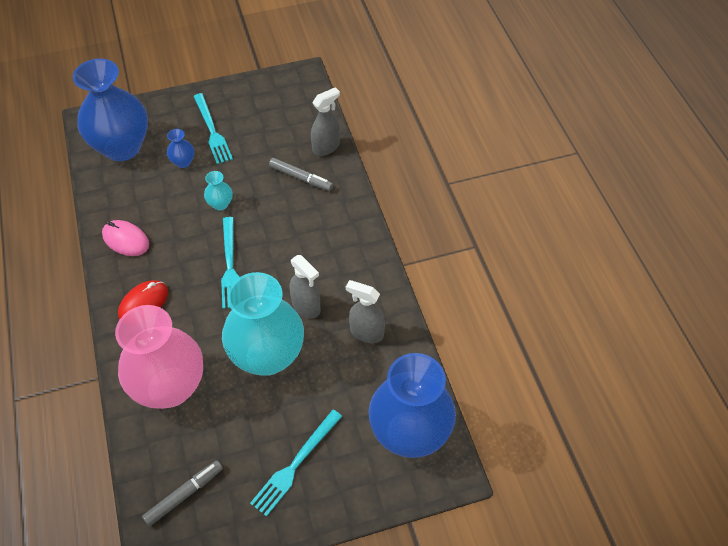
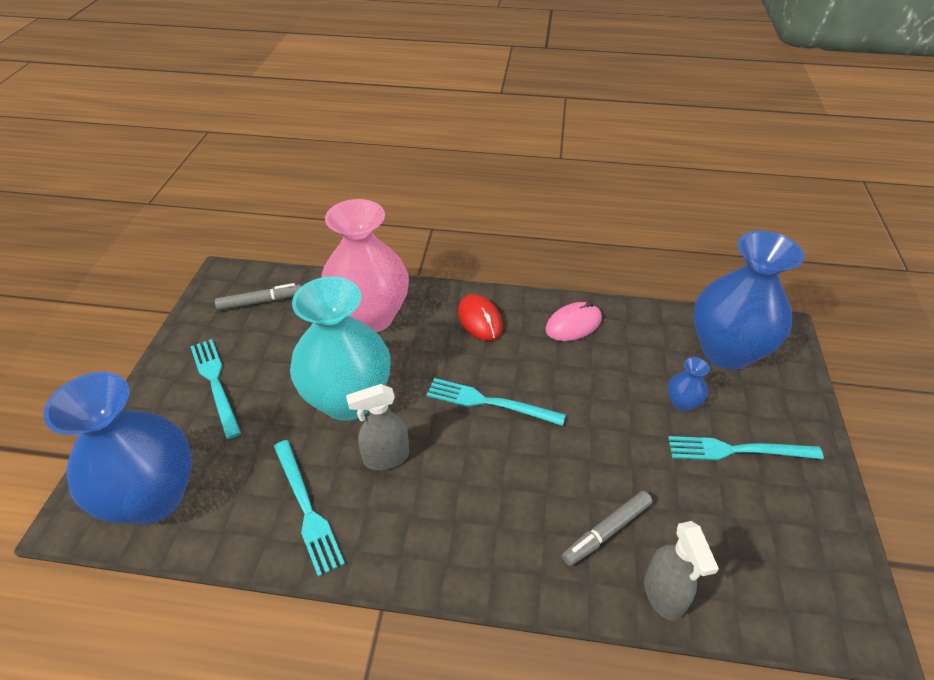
camera: 115 degrees right, 10 degrees down
grey marker [142,461,223,526] -> grey marker turned 90 degrees counterclockwise [215,283,302,310]
turquoise vase [204,171,233,210] -> none
grey spray bottle [346,280,385,343] -> turquoise fork [274,440,345,577]

